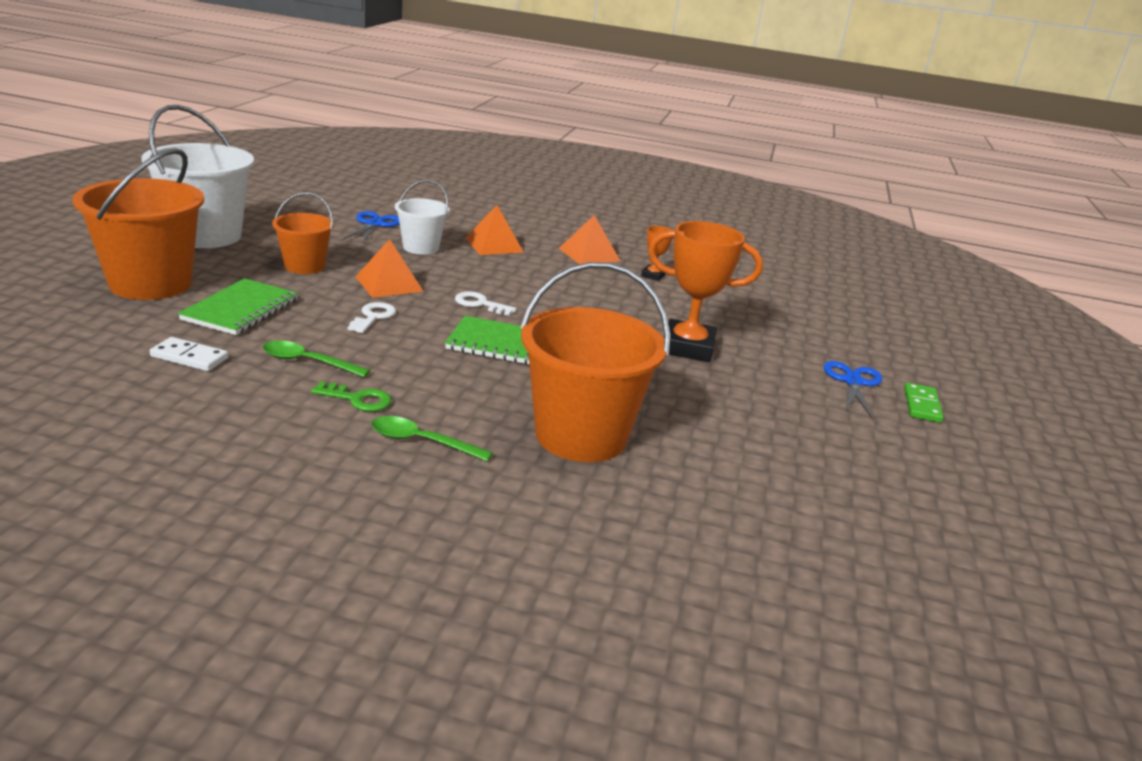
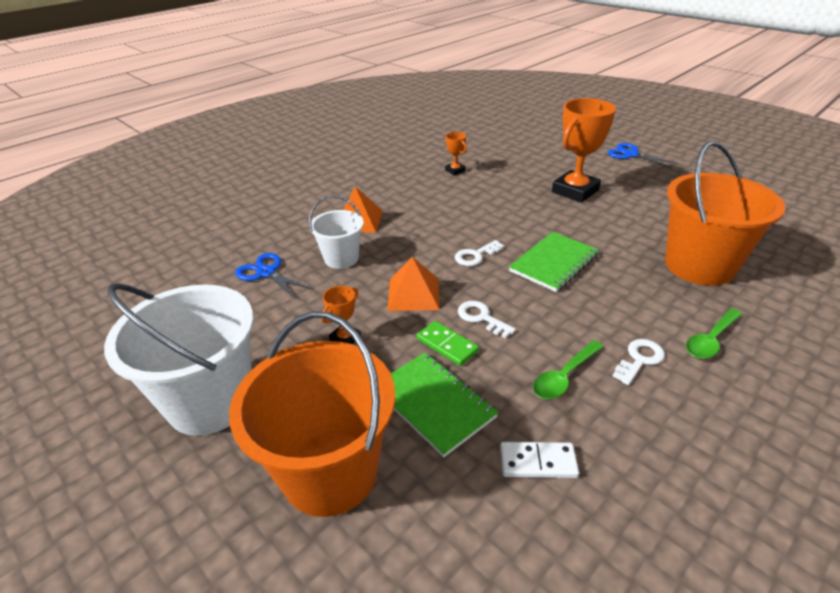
camera: 55 degrees left, 10 degrees up
white domino [150,337,228,371] -> white domino turned 45 degrees clockwise [500,442,579,478]
orange bucket [272,192,334,274] -> orange trophy [321,286,361,344]
green key [311,382,392,412] -> white key [612,339,665,385]
orange pyramid [559,215,620,264] -> none
green domino [904,382,944,423] -> green domino moved to [417,321,479,366]

